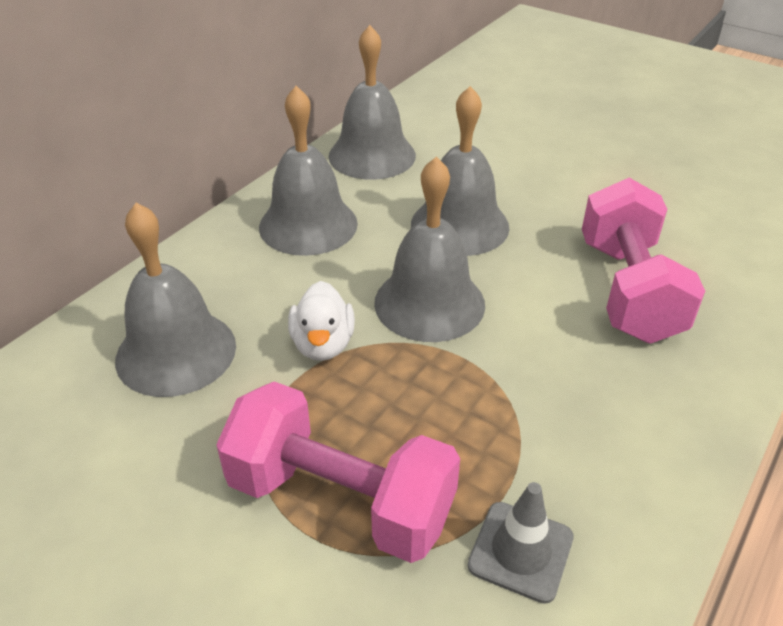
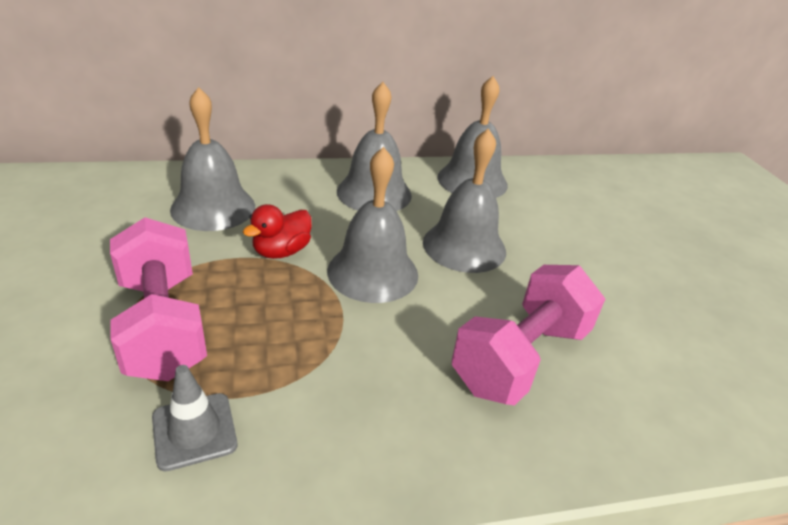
camera: 40 degrees right, 5 degrees down
white duck [288,281,355,361] -> red duck [243,204,312,259]

